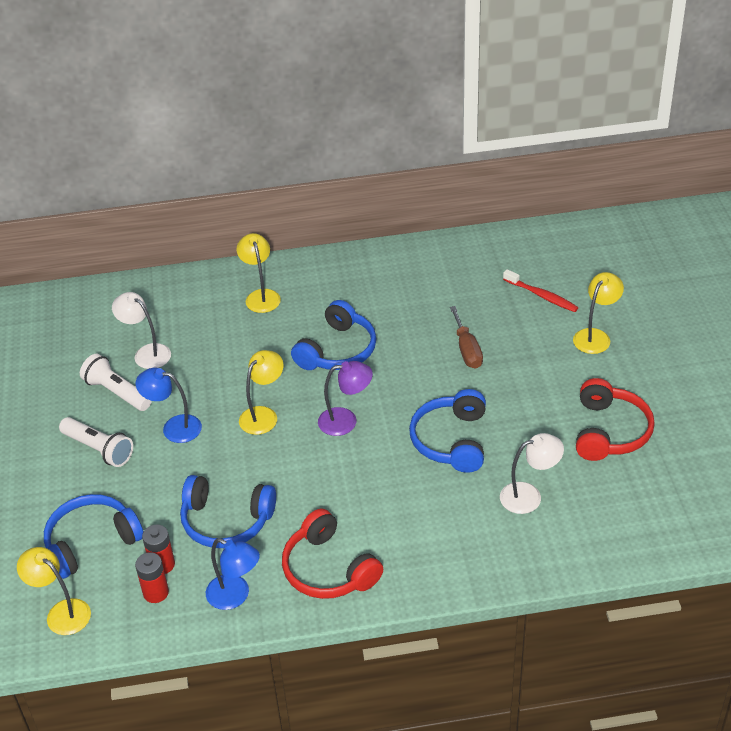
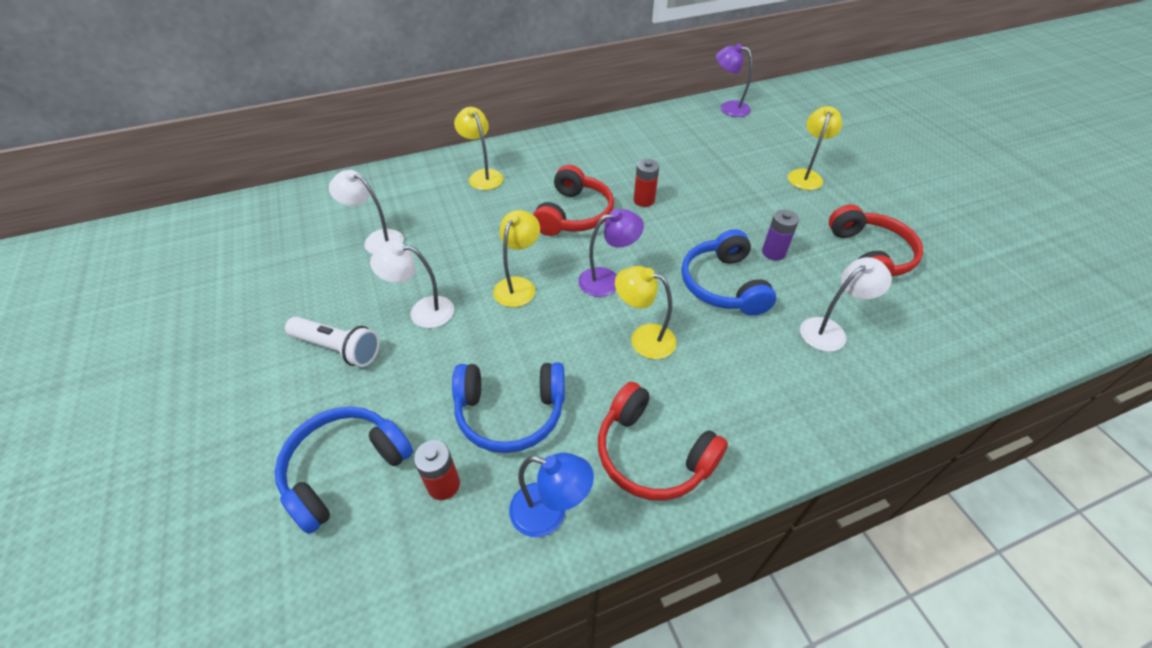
camera: 15 degrees left, 5 degrees up
yellow lamp [17,547,91,635] -> yellow lamp moved to [615,266,677,359]
white flashlight [80,354,152,411] -> none
red battery [135,552,169,603] -> red battery moved to [634,159,659,207]
blue lamp [136,368,202,443] -> white lamp [370,242,454,328]
blue headphones [291,300,376,370] -> red headphones [533,165,614,236]
brown screwdriver [450,306,483,369] -> none
red toothbrush [503,269,579,312] -> none
none -> purple lamp [716,44,752,117]
none -> purple battery [762,210,799,261]

